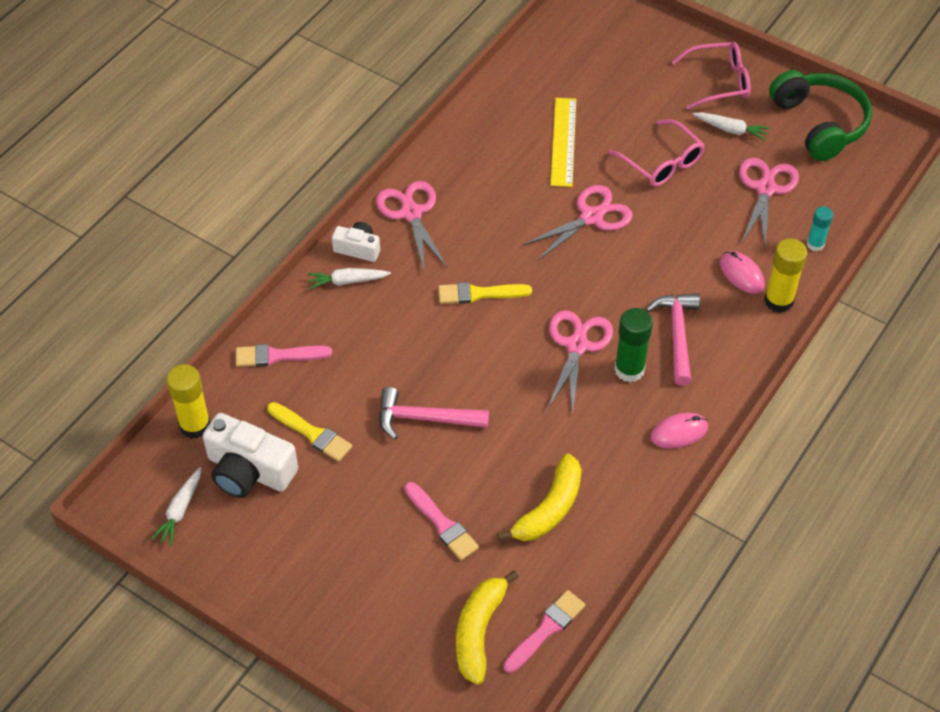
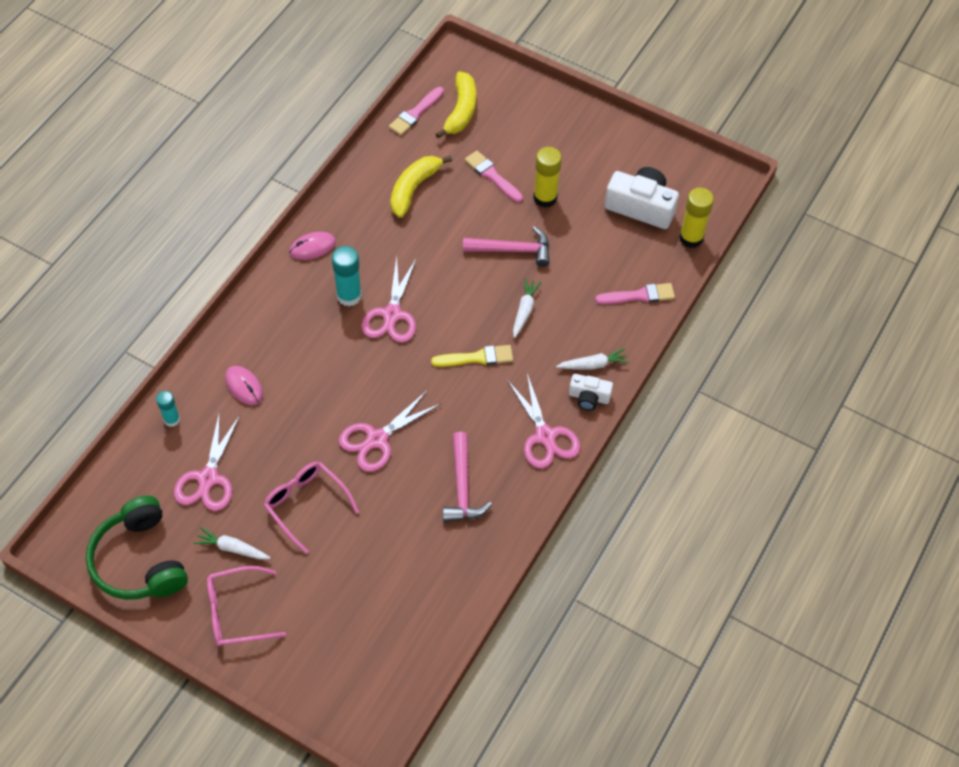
camera: 175 degrees right, 5 degrees up
white carrot [151,467,201,546] -> white carrot moved to [513,278,542,338]
yellow brush [267,402,352,462] -> none
yellow ruler [551,98,576,187] -> none
green glue stick [614,308,653,382] -> turquoise glue stick [332,246,362,306]
pink hammer [646,293,700,386] -> pink hammer moved to [443,432,492,522]
yellow glue stick [764,238,807,313] -> yellow glue stick moved to [533,147,562,208]

